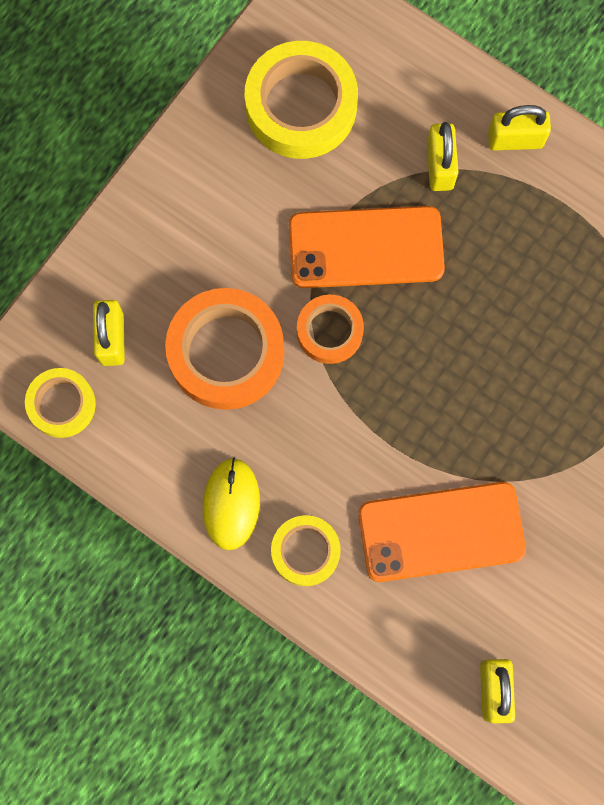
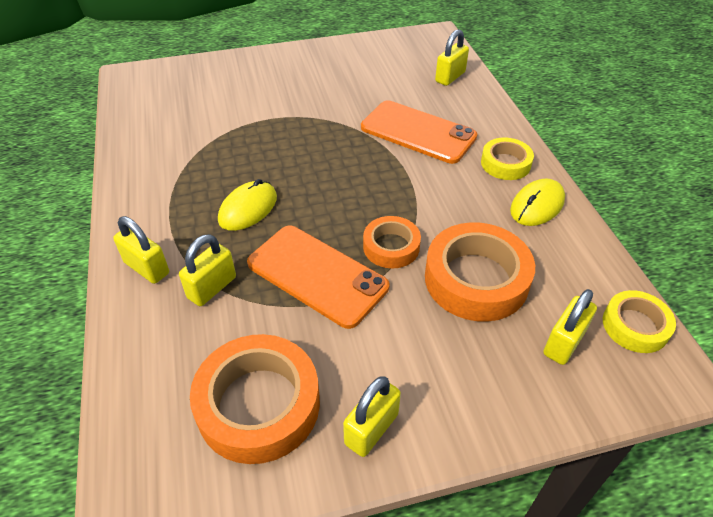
camera: 140 degrees left, 30 degrees down
yellow tape [245,41,358,159] -> orange tape [190,334,320,464]
none -> yellow mouse [218,179,277,231]
none -> yellow padlock [343,376,401,457]

